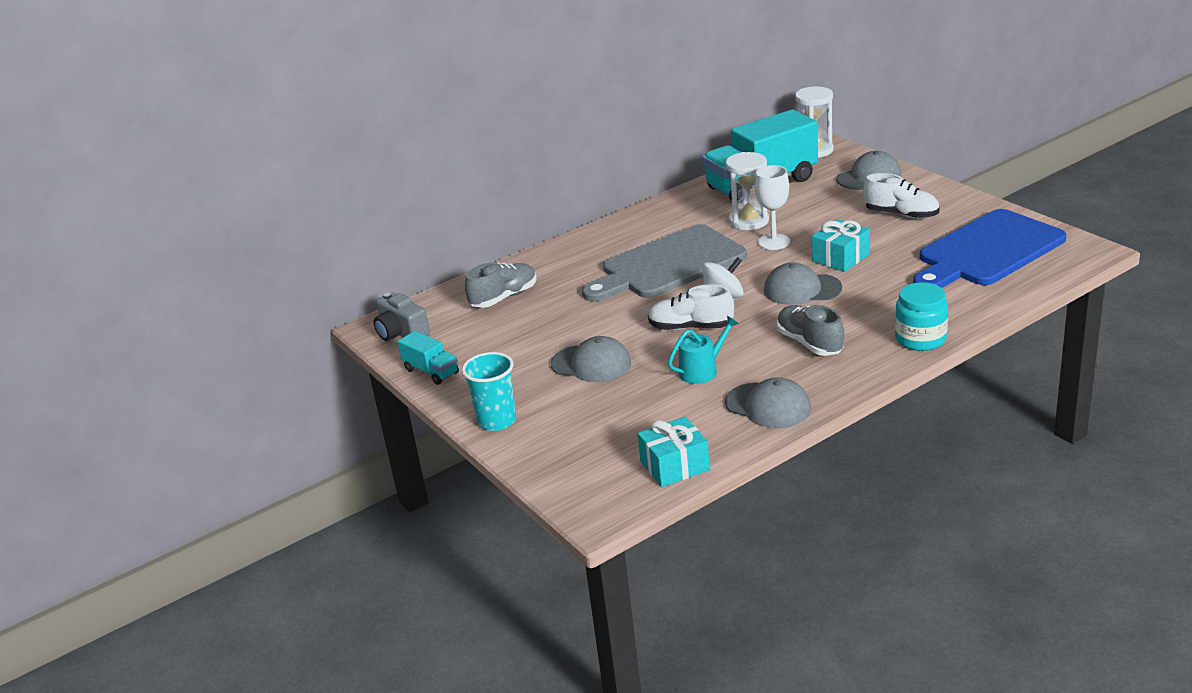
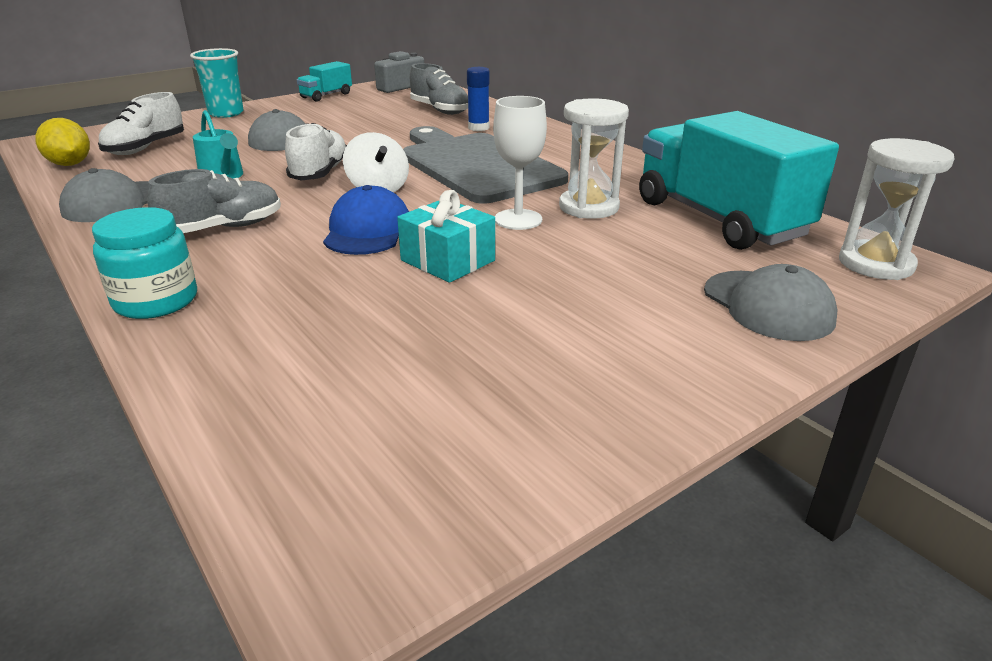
camera: 85 degrees right, 0 degrees up
turquoise gift [637,417,710,487] -> yellow lemon [35,118,90,166]
grey cap [764,263,842,305] -> blue cap [323,185,409,255]
white shoe [863,173,939,219] -> white shoe moved to [98,92,184,155]
blue cutting board [913,209,1066,288] -> none
none -> blue glue stick [467,67,490,131]

